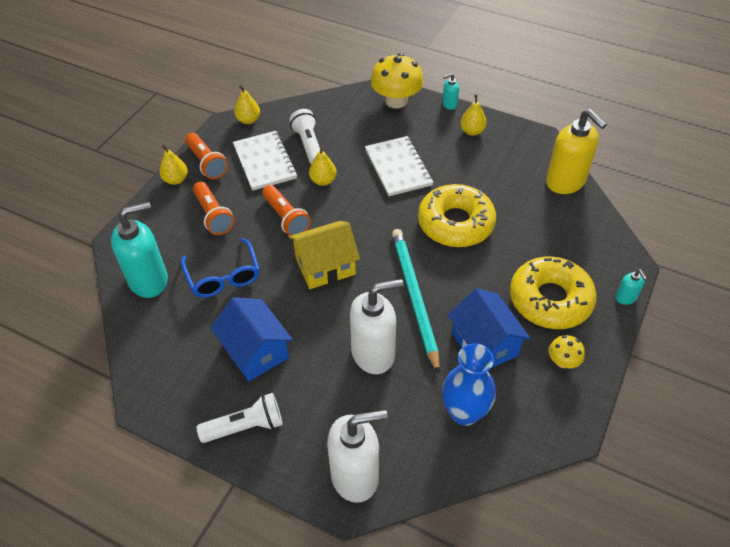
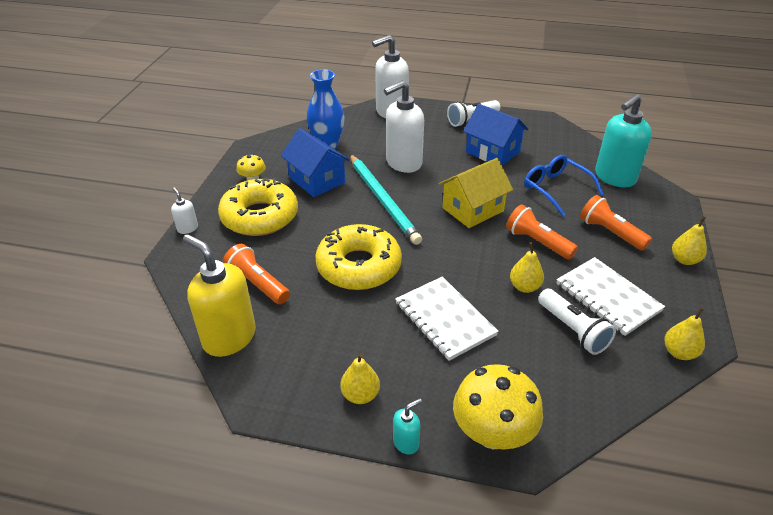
camera: 165 degrees right, 10 degrees down
orange flashlight [185,133,228,179] -> orange flashlight moved to [223,244,290,304]
turquoise soap dispenser [616,269,647,305] -> white soap dispenser [171,187,198,234]

